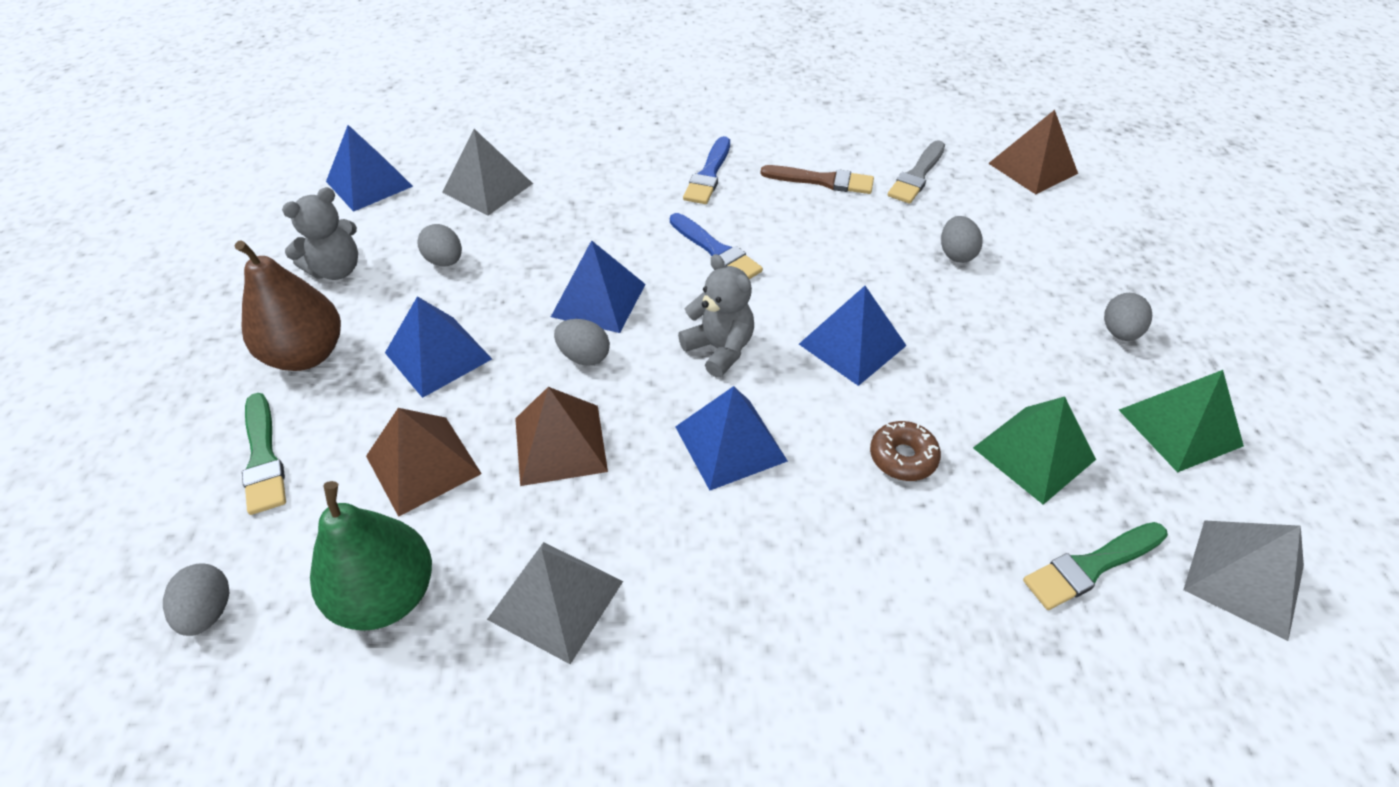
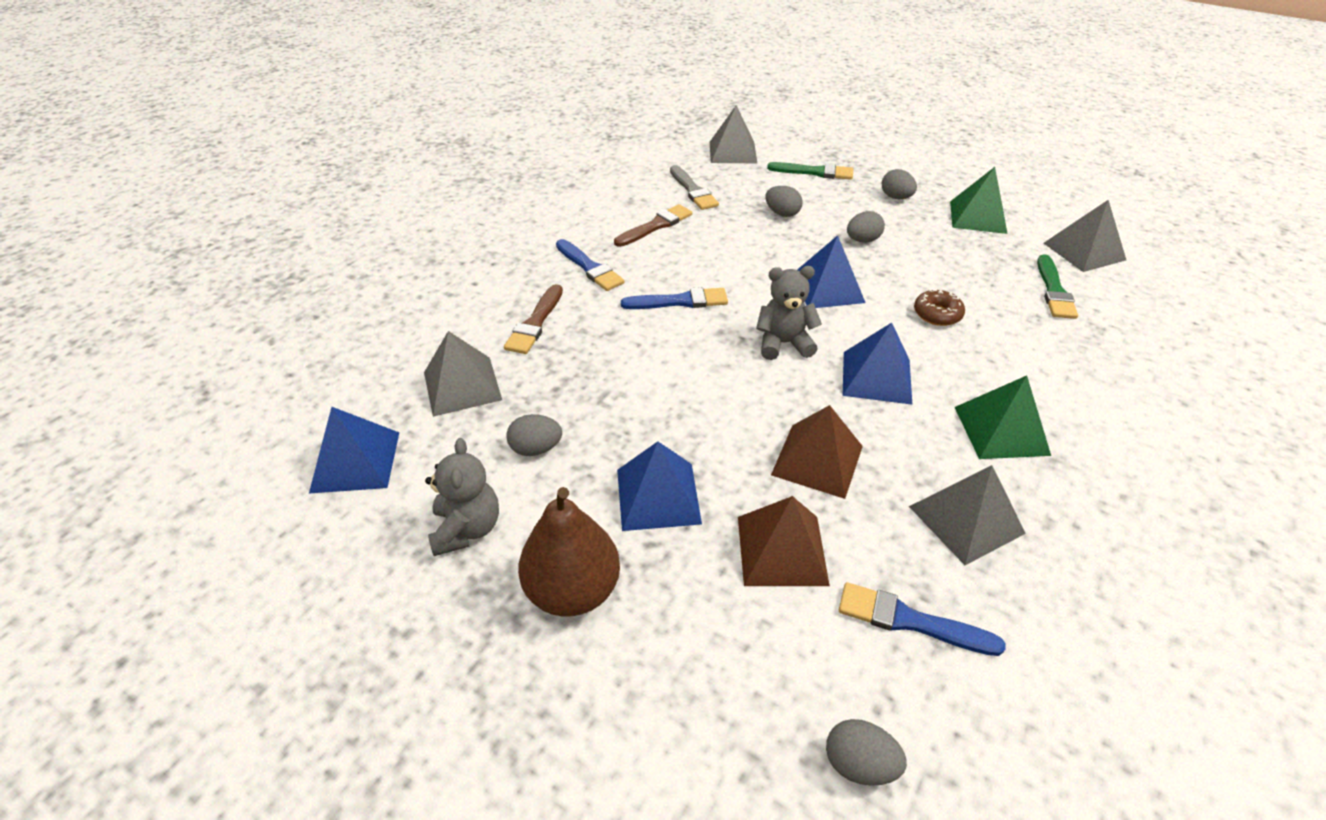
camera: 55 degrees left, 5 degrees down
green brush [242,393,286,515] -> green brush moved to [767,162,853,180]
green pear [310,481,432,631] -> blue brush [839,582,1006,656]
blue pyramid [551,240,646,333] -> none
grey egg [554,319,610,366] -> grey egg moved to [847,211,885,243]
green pyramid [973,397,1096,505] -> green pyramid moved to [955,376,1051,459]
brown pyramid [988,110,1078,194] -> grey pyramid [710,105,757,163]
none -> brown brush [504,284,563,354]

